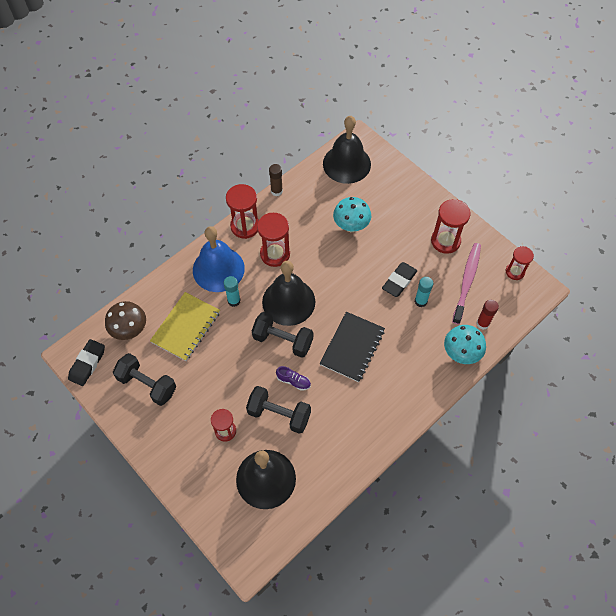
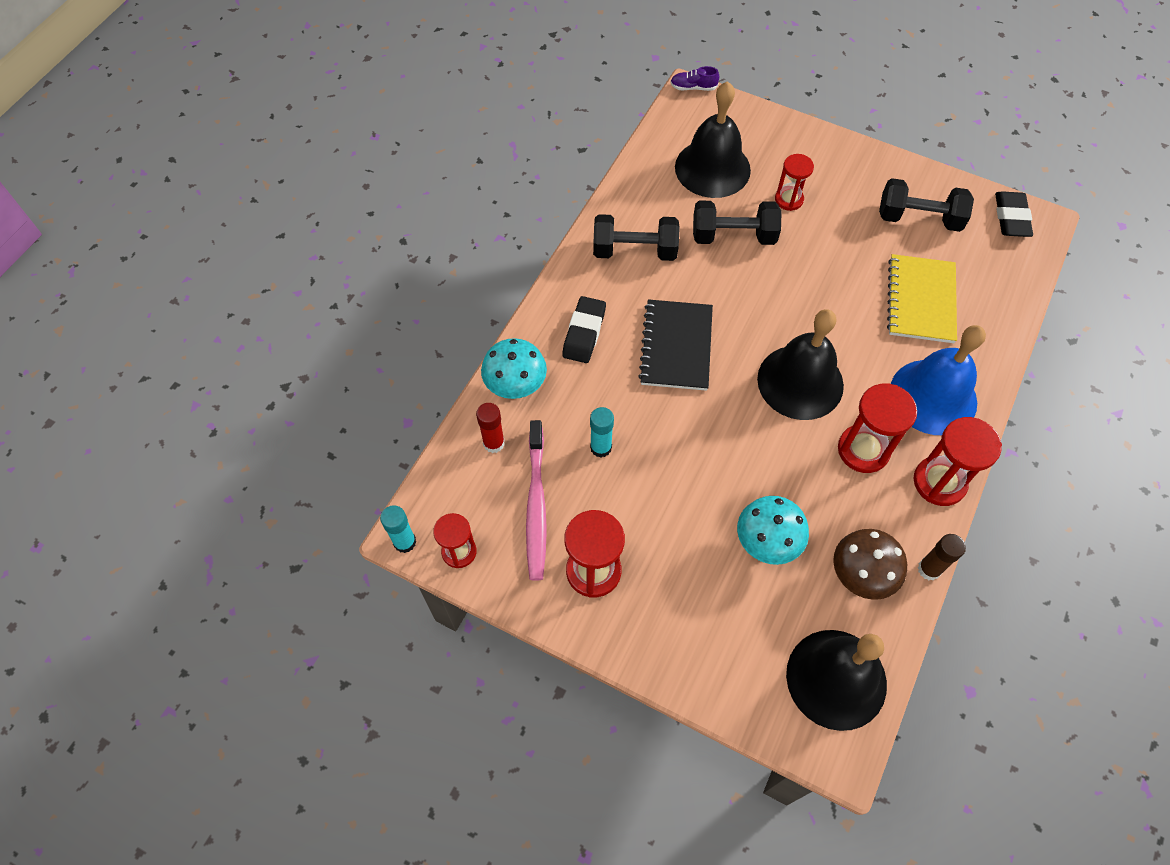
camera: 160 degrees right, 0 degrees up
brown mushroom [105,301,146,340] -> brown mushroom moved to [833,529,907,600]
turquoise glue stick [224,276,241,307] -> turquoise glue stick moved to [380,505,416,553]
black dumbbell [252,312,313,358] -> black dumbbell moved to [593,214,680,261]
purple shoe [276,366,311,391] -> purple shoe moved to [670,66,719,91]
black eraser [382,262,417,297] -> black eraser moved to [562,296,606,363]

